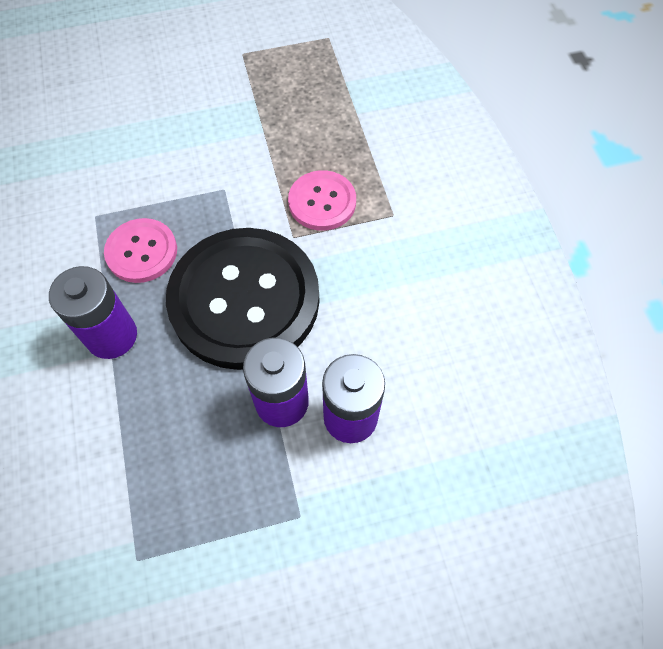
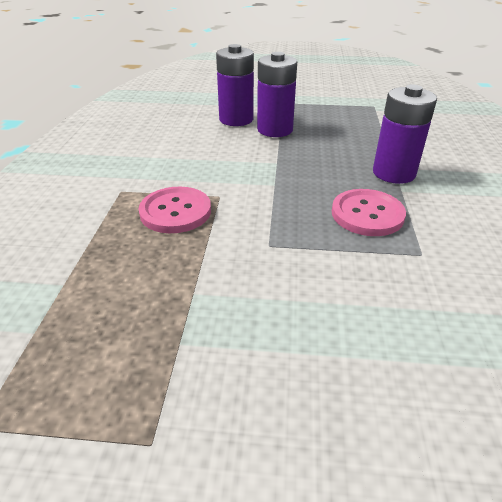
camera: 160 degrees left, 25 degrees down
black button [166,228,320,370] -> none

